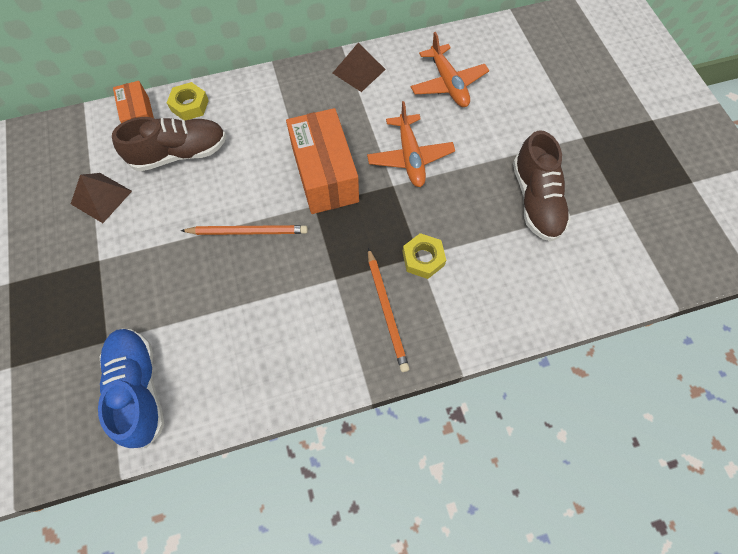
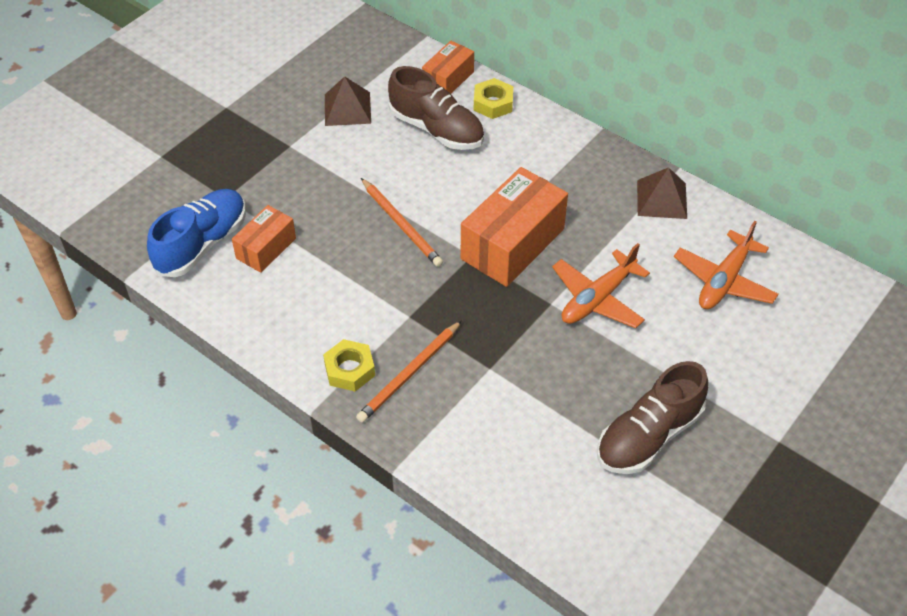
camera: 55 degrees right, 15 degrees down
yellow nut [403,233,446,279] -> yellow nut moved to [323,339,375,391]
none -> orange box [232,205,296,273]

